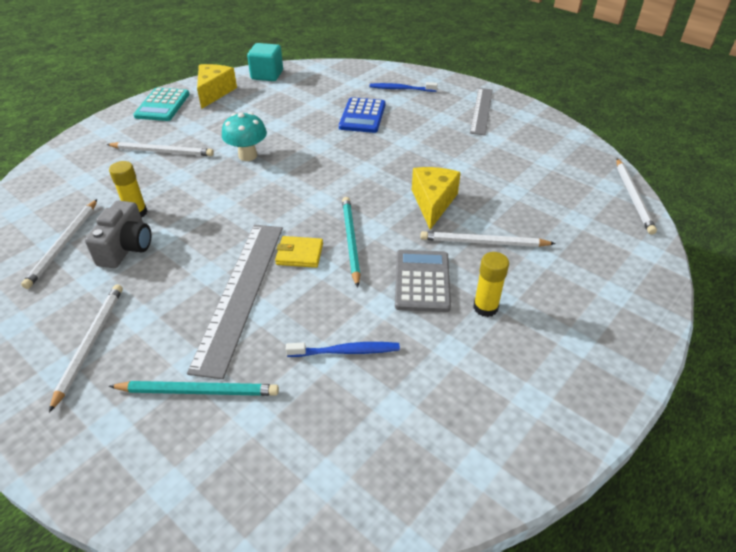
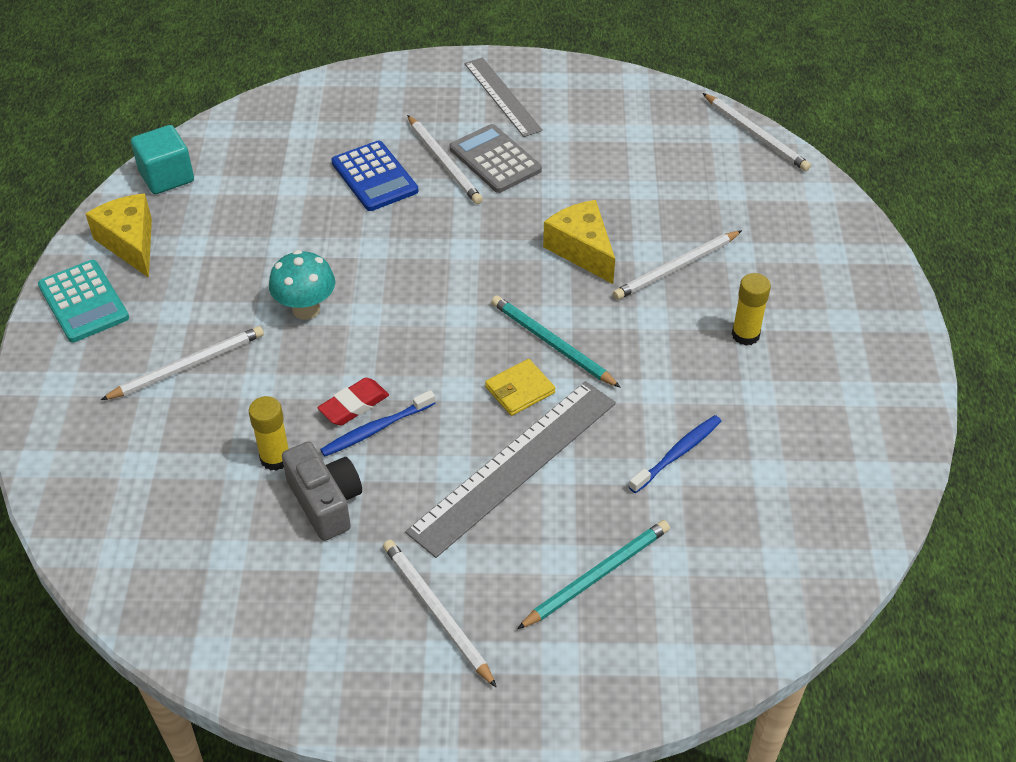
camera: 40 degrees left, 5 degrees up
white pencil [21,199,97,289] -> white pencil moved to [407,115,483,204]
grey ruler [187,224,283,379] -> grey ruler turned 75 degrees clockwise [405,381,616,558]
blue toothbrush [370,82,438,92] -> blue toothbrush moved to [320,390,436,457]
grey calculator [395,250,451,312] -> grey calculator moved to [450,124,542,193]
none -> red eraser [317,378,389,425]

